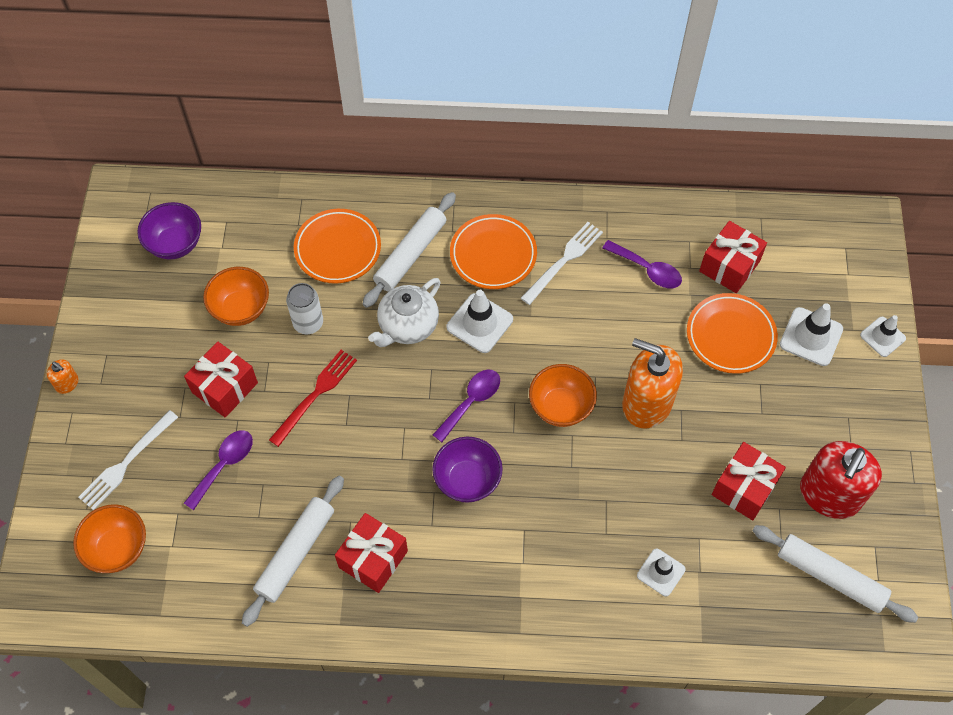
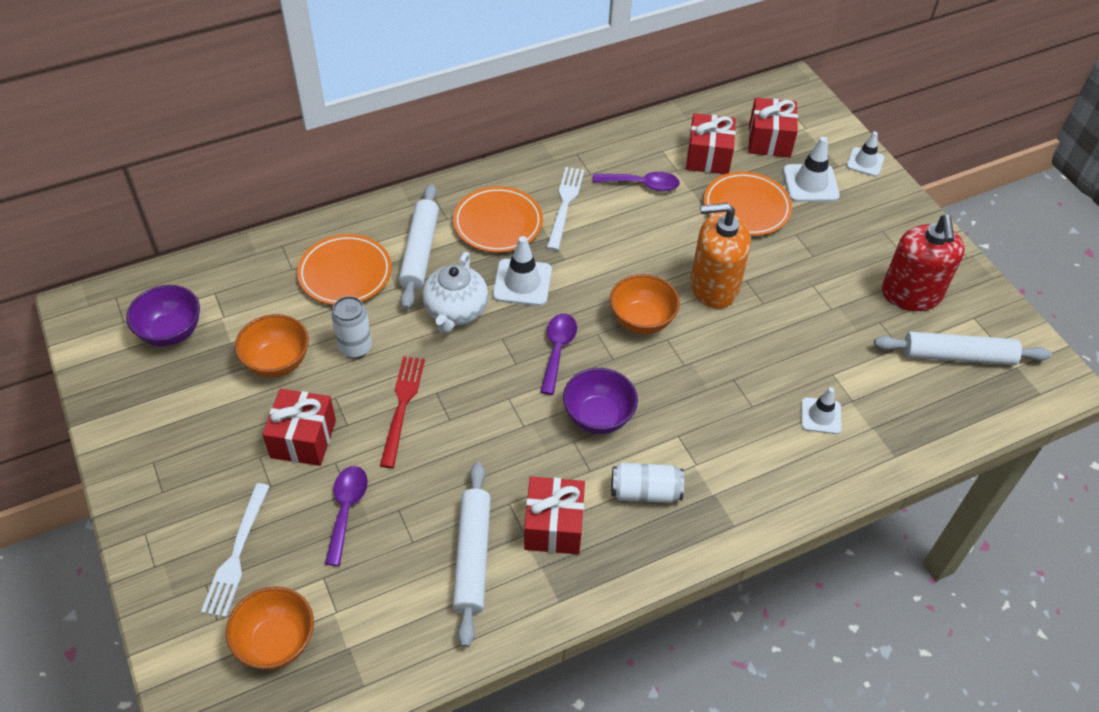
camera: 30 degrees left, 10 degrees down
orange soap dispenser [47,359,78,394] -> none
red gift [712,442,786,520] -> red gift moved to [748,98,798,157]
none -> white can [611,463,684,503]

